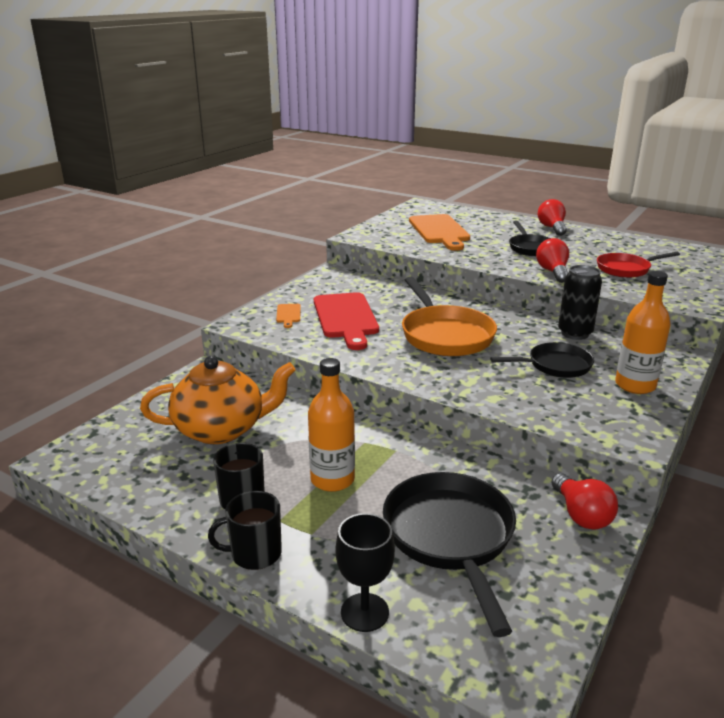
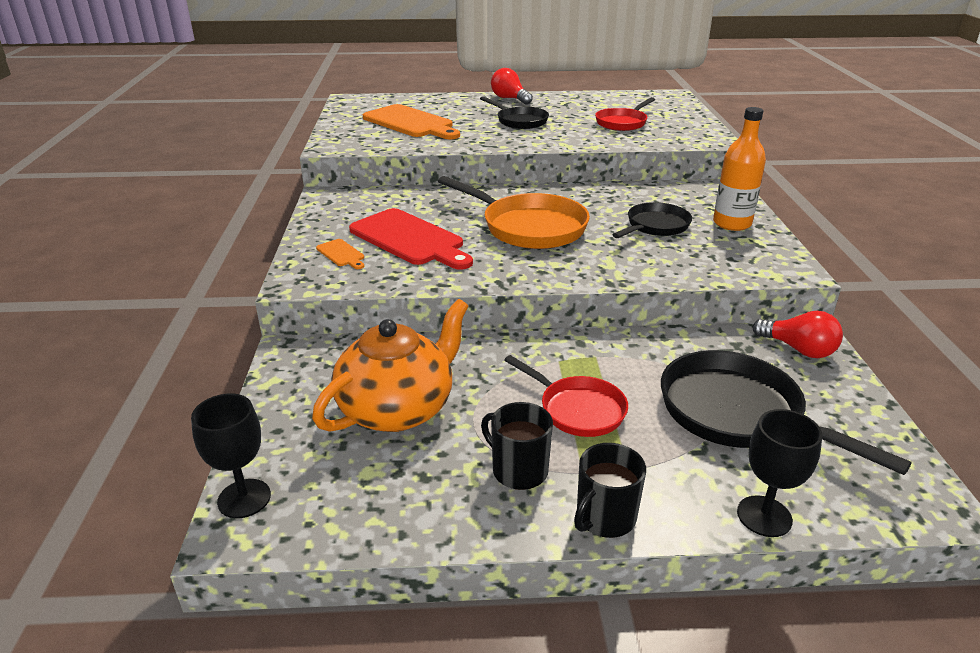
camera: 35 degrees left, 5 degrees up
orange bottle [308,358,355,492] -> red pan [504,355,628,437]
red light bulb [536,238,569,283] -> none
black can [558,265,602,340] -> none
none -> black goblet [191,393,271,518]

